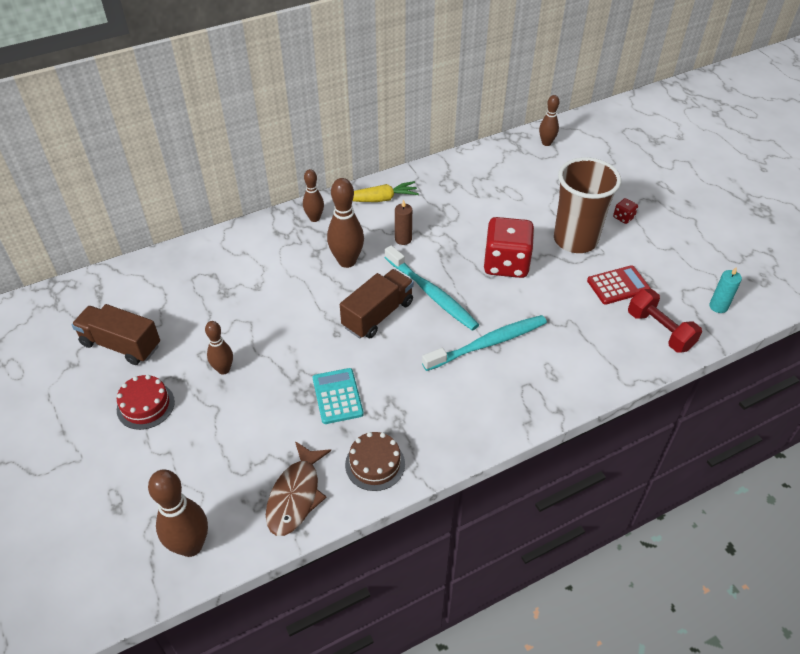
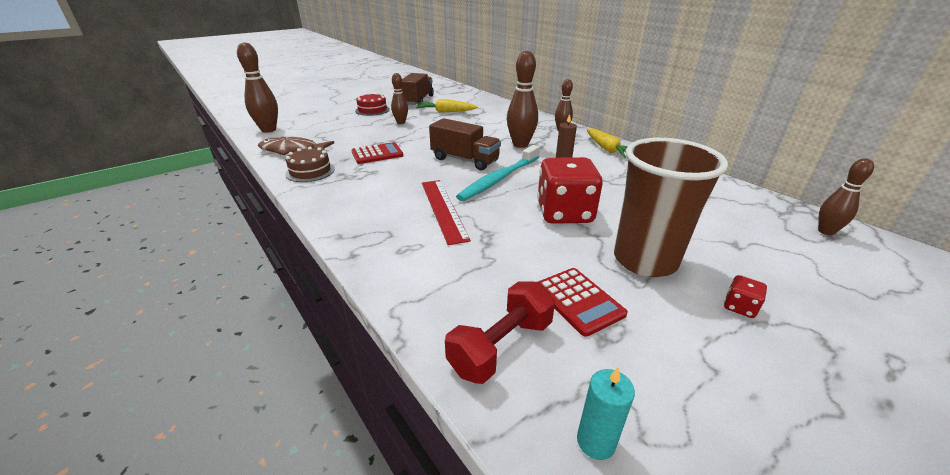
camera: 80 degrees right, 15 degrees down
turquoise calculator [313,368,364,424] -> red calculator [352,142,403,164]
turquoise toothbrush [422,315,547,371] -> red ruler [422,180,471,245]
none -> yellow carrot [416,99,478,113]

